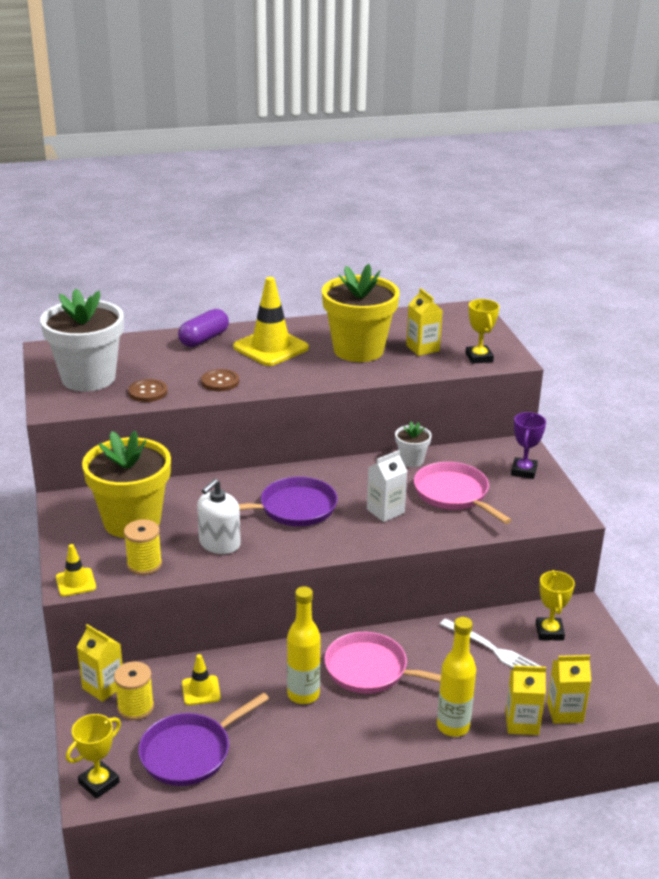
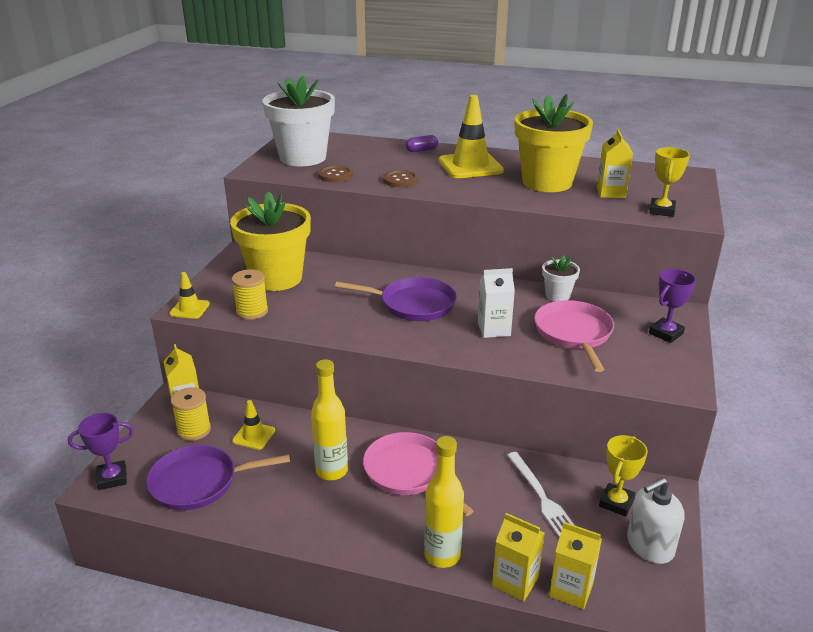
camera: 30 degrees right, 0 degrees up
yellow trophy [66,714,121,799] -> purple trophy [68,413,134,490]
purple capsule [178,309,229,347] -> purple capsule [406,135,438,152], size x0.62
white soap dispenser [197,479,241,554] -> white soap dispenser moved to [627,477,685,564]

